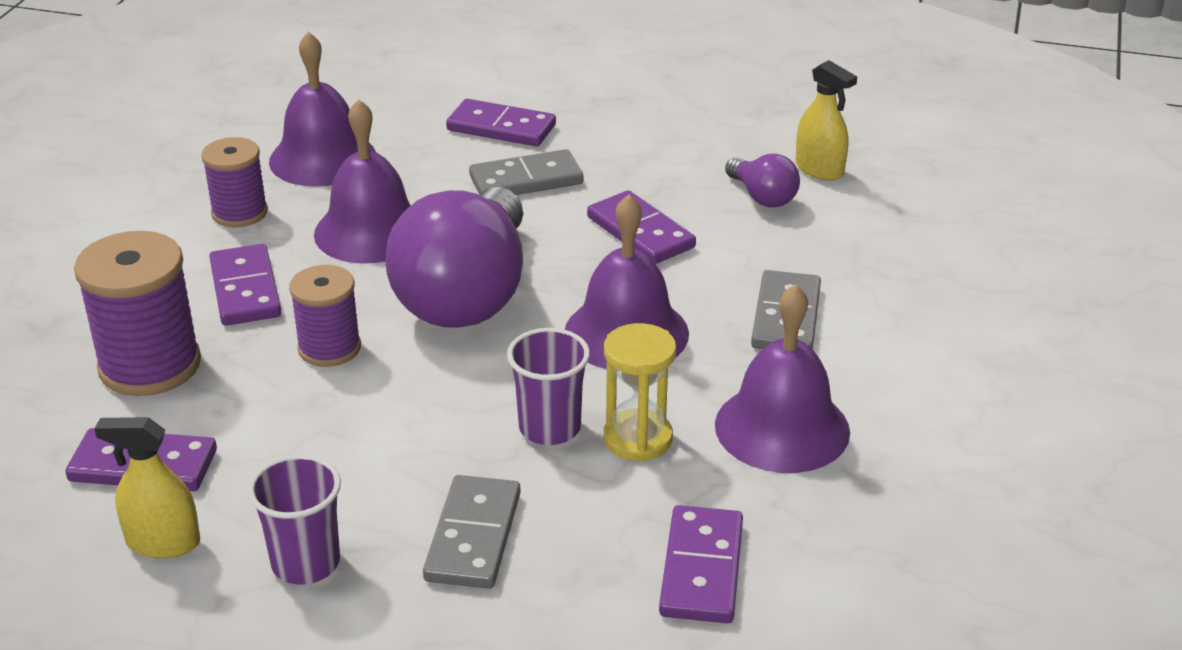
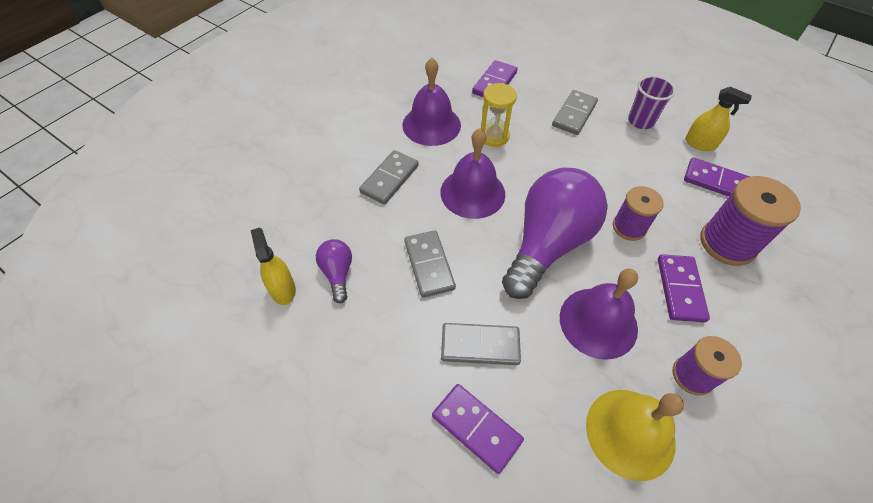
camera: 160 degrees left, 20 degrees up
purple bell [269,32,376,187] -> yellow bell [586,390,684,481]
purple cup [507,328,590,445] -> none
purple domino [587,190,696,264] -> grey domino [404,230,456,298]

